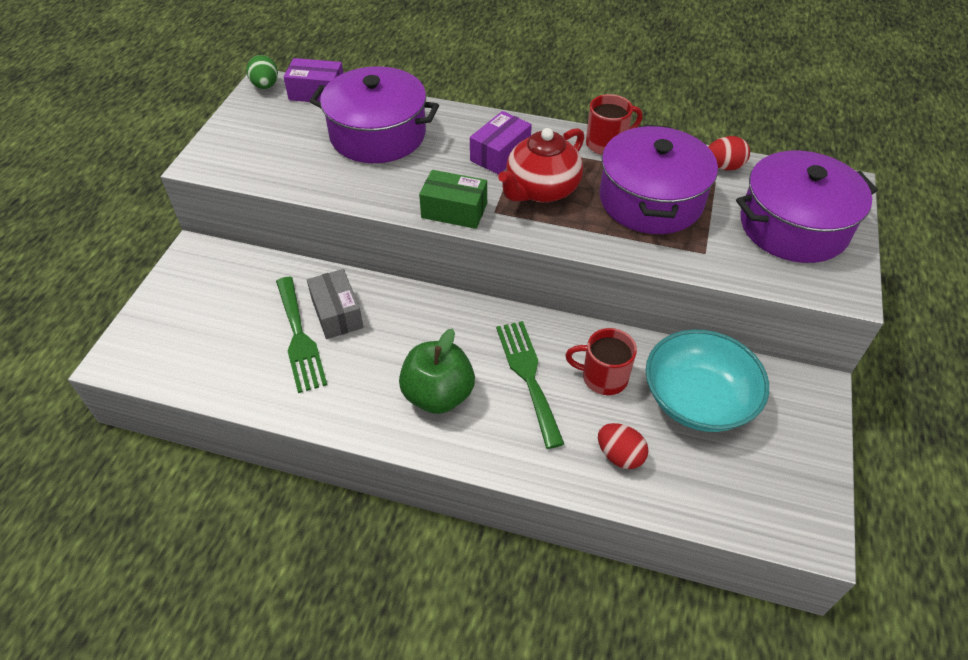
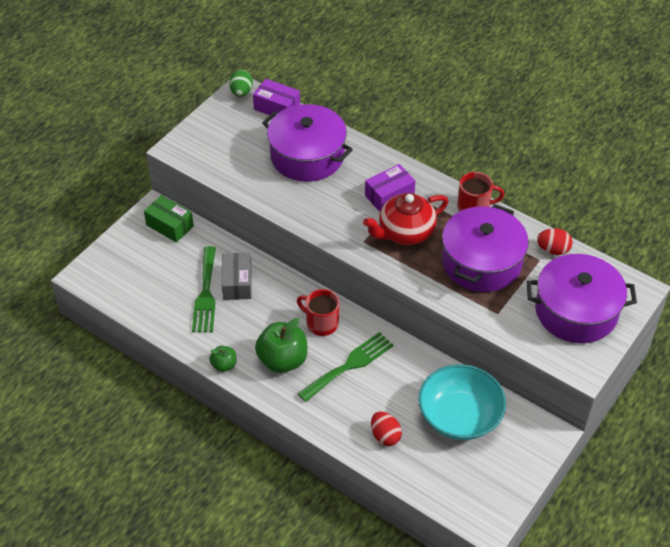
camera: 20 degrees right, 0 degrees up
green box [419,170,487,229] -> green box moved to [144,195,194,243]
green fork [496,321,564,449] -> green fork turned 45 degrees clockwise [297,332,394,402]
red mug [565,328,637,395] -> red mug moved to [297,289,339,336]
none -> green apple [209,346,236,372]

